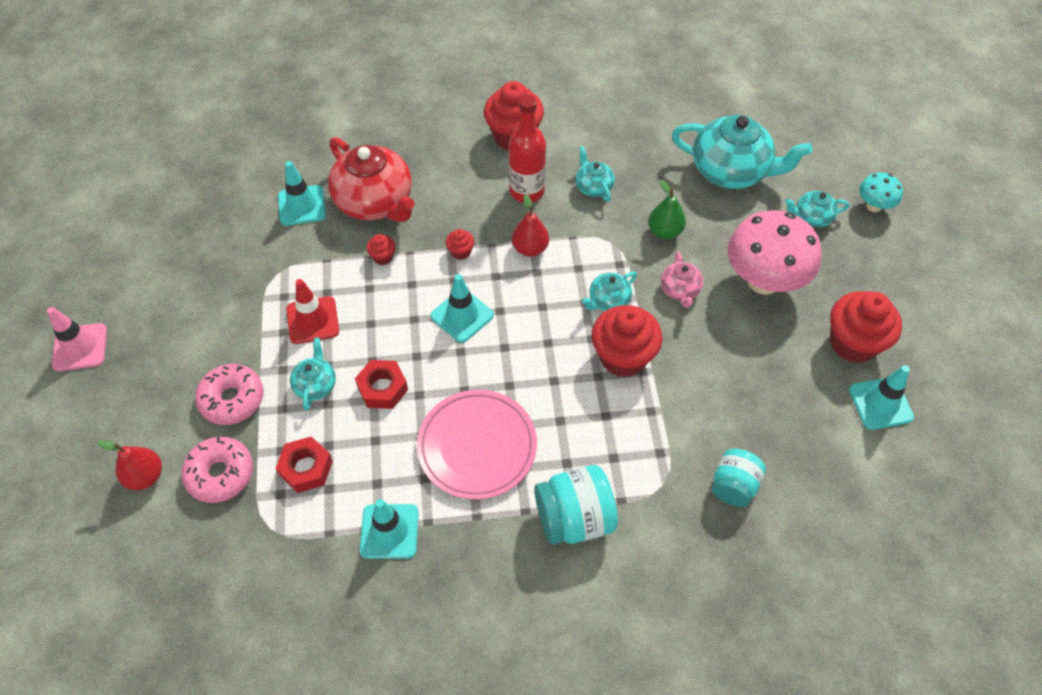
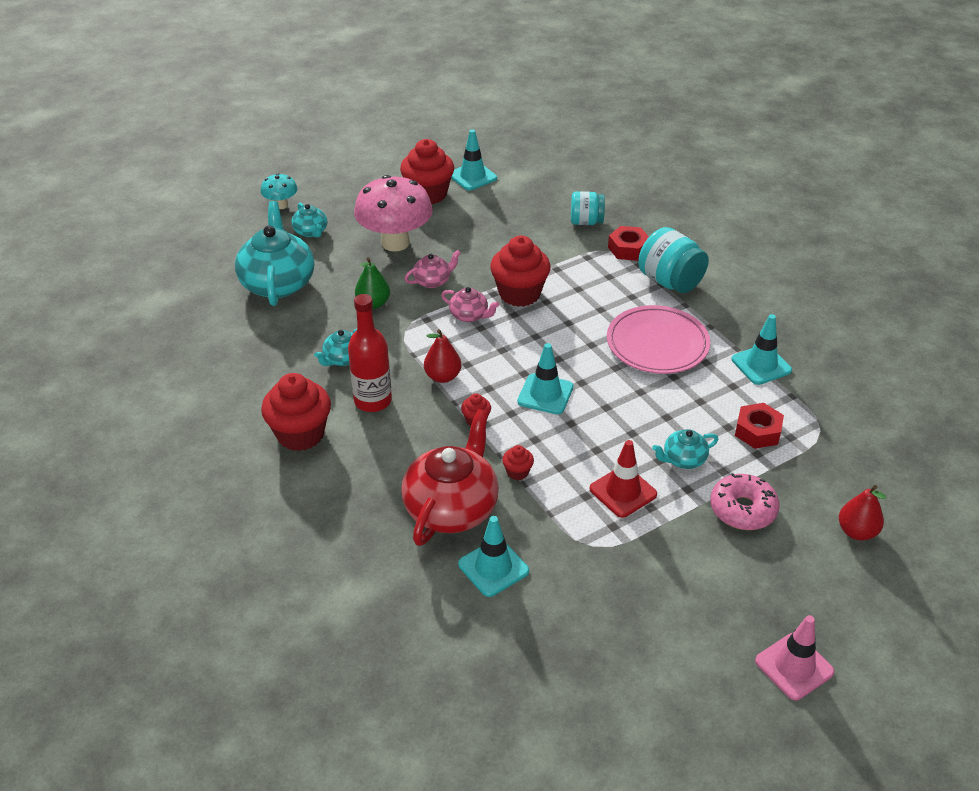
camera: 115 degrees left, 15 degrees down
pink donut [181,437,253,503] -> none
red nut [355,360,408,409] -> red nut moved to [608,226,649,261]
turquoise teapot [582,272,637,311] -> pink teapot [441,287,499,322]

